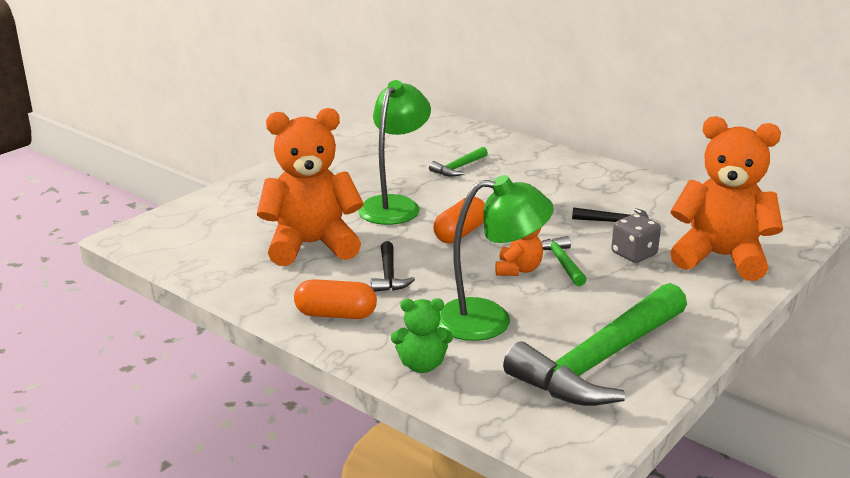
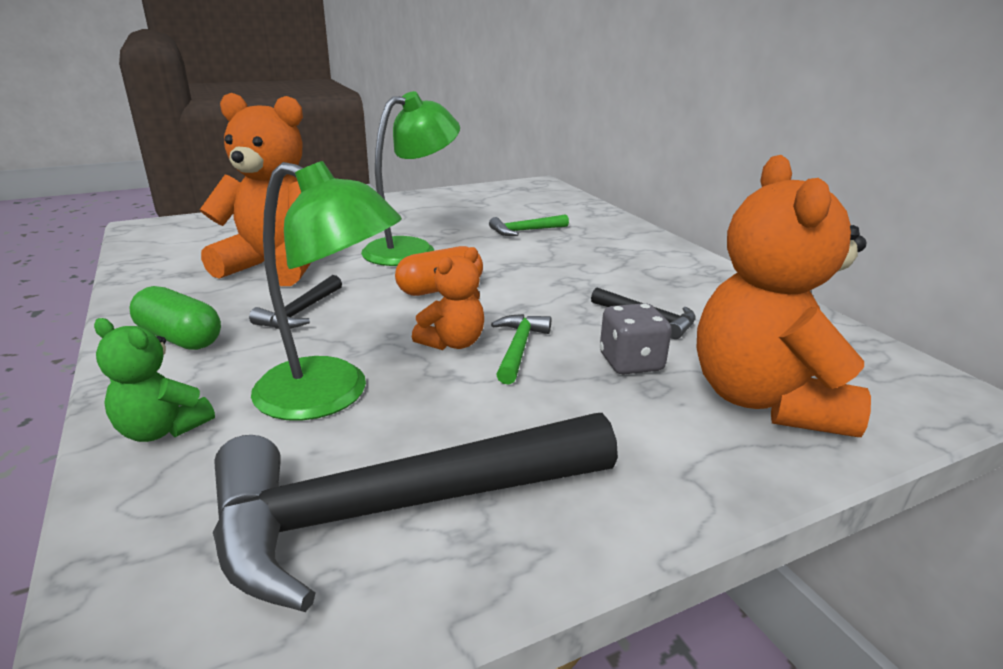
camera: 25 degrees right, 0 degrees up
orange capsule [294,279,377,319] -> green capsule [129,286,221,350]
green hammer [503,283,687,406] -> black hammer [213,413,618,612]
orange teddy bear [670,116,783,281] -> orange teddy bear turned 135 degrees counterclockwise [697,155,871,437]

